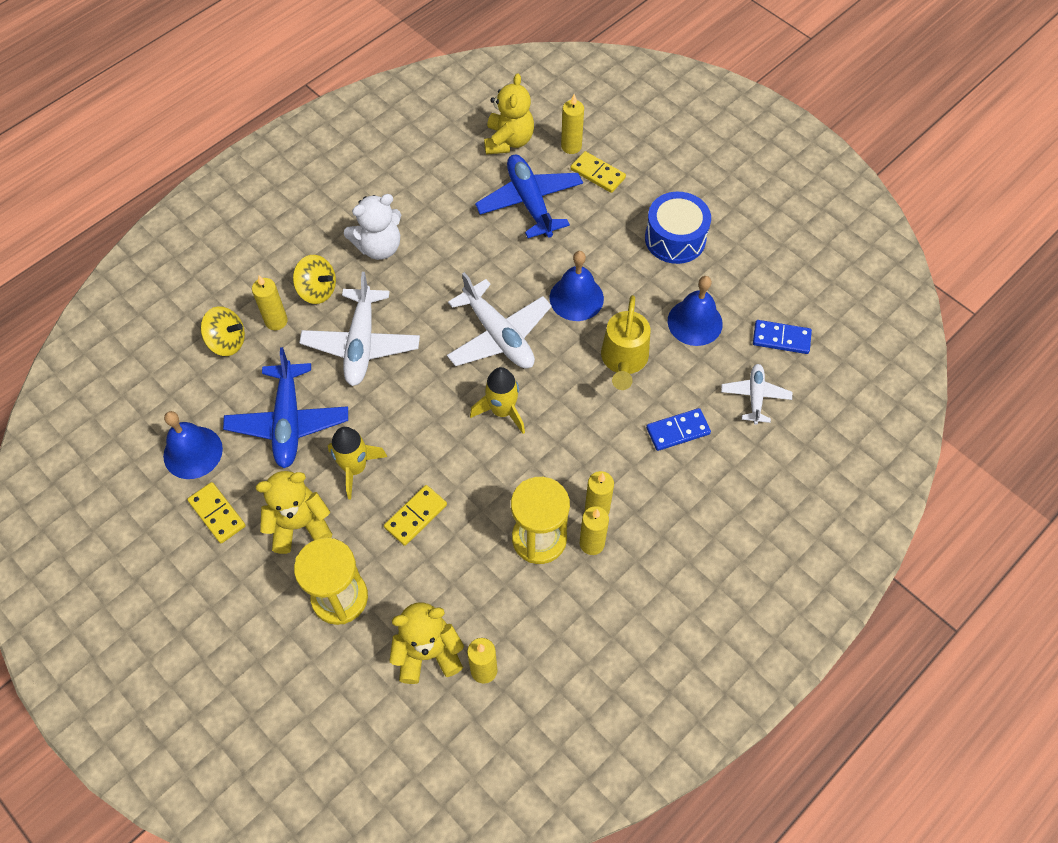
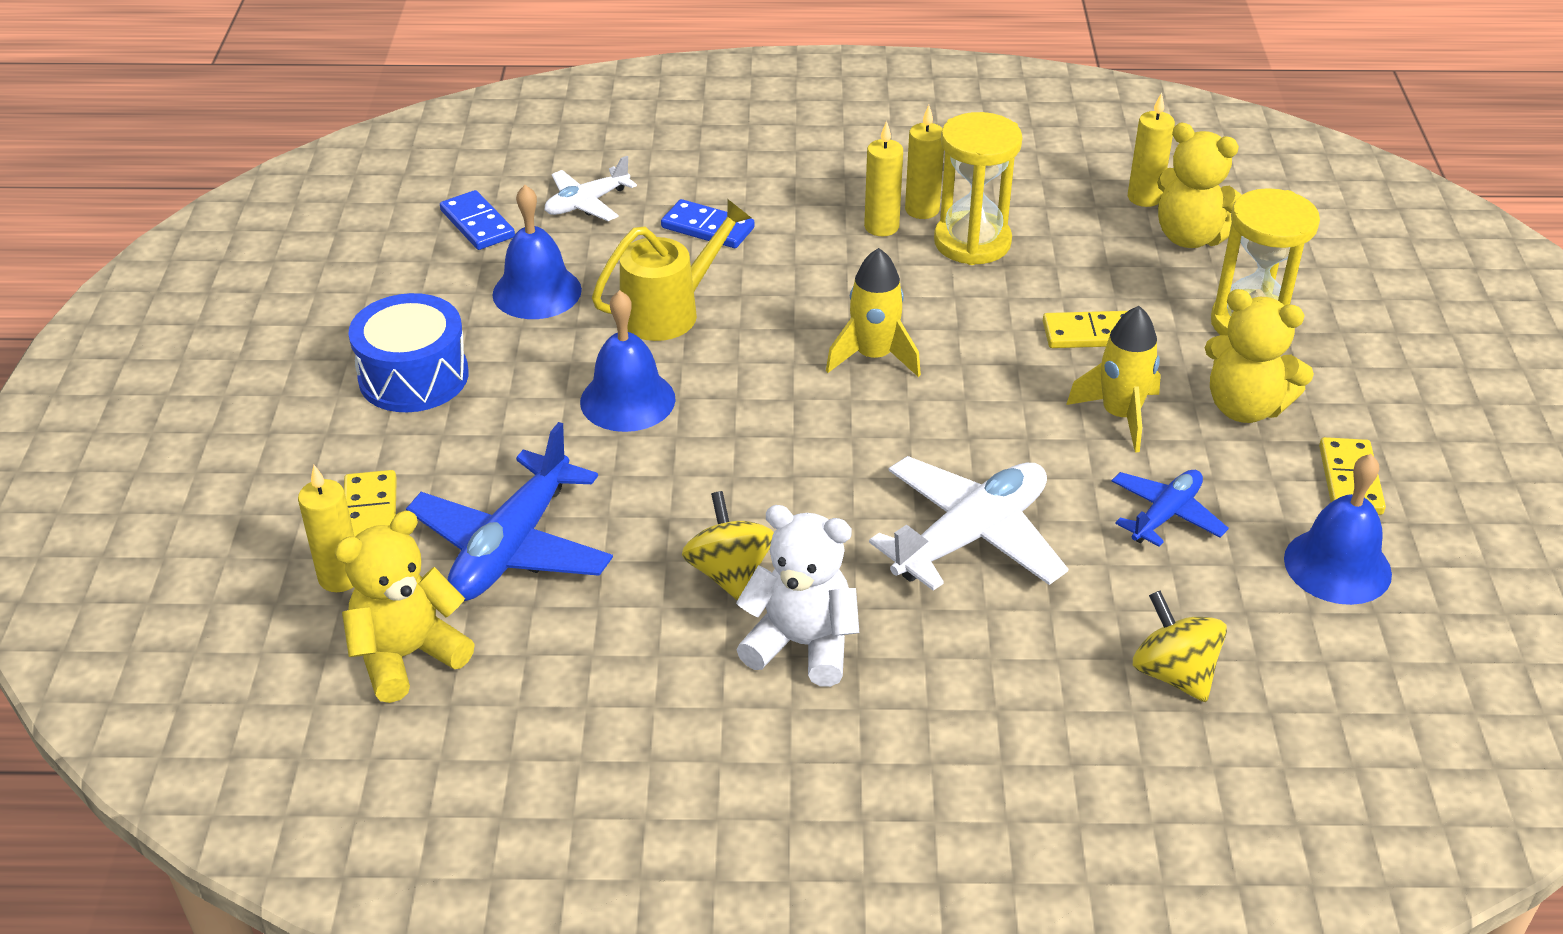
camera: 135 degrees left, 20 degrees down
blue plane [223,347,348,468] -> blue plane [1111,470,1229,547], size x0.58
yellow candle [252,275,288,330] -> none
yellow spinning top [293,255,336,304] -> yellow spinning top moved to [682,491,774,600]
white plane [447,272,552,369] -> none

